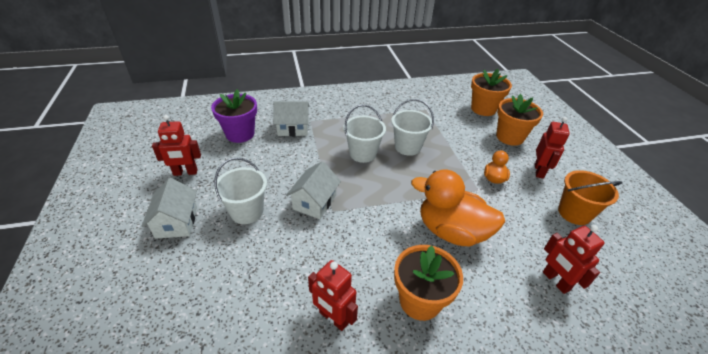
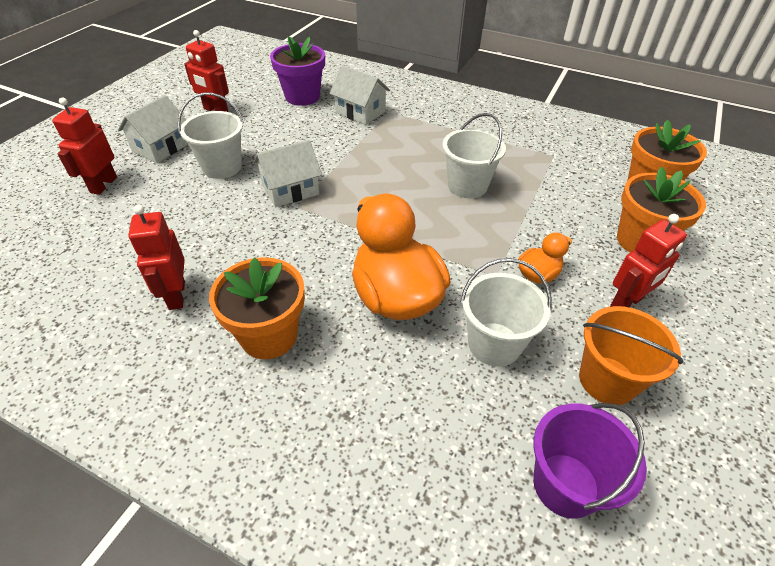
camera: 40 degrees right, 5 degrees up
white bucket [343,105,386,163] -> white bucket moved to [461,258,552,367]
red robot [543,225,605,294] -> red robot moved to [52,97,117,195]
none -> purple bucket [533,403,647,519]

